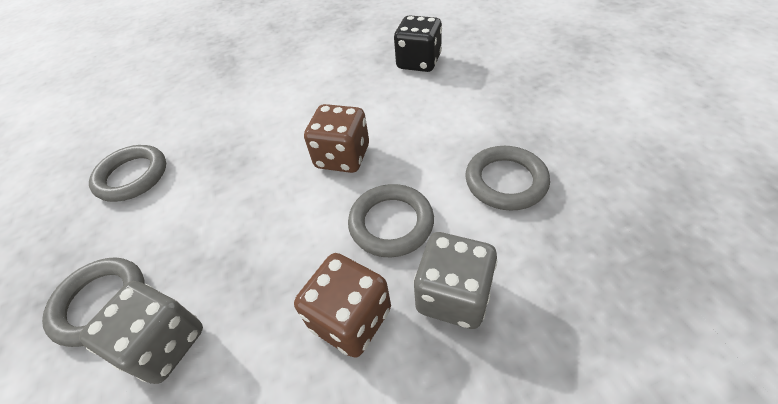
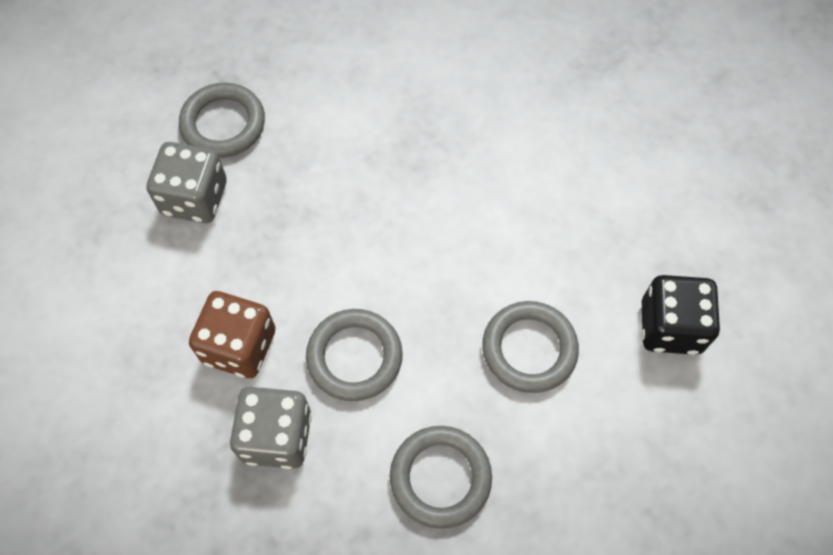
camera: 70 degrees right, 15 degrees up
grey ring [89,145,166,202] -> grey ring moved to [482,301,579,393]
brown dice [304,104,369,173] -> none

